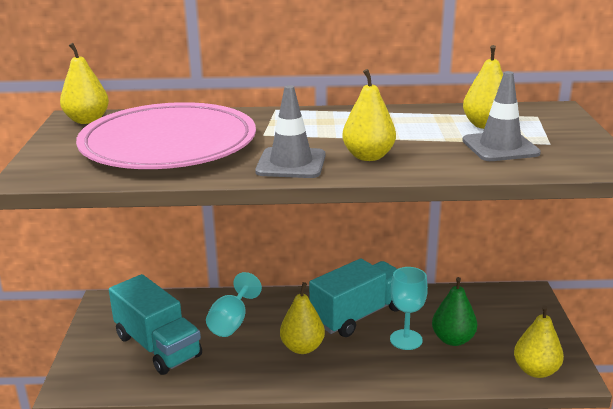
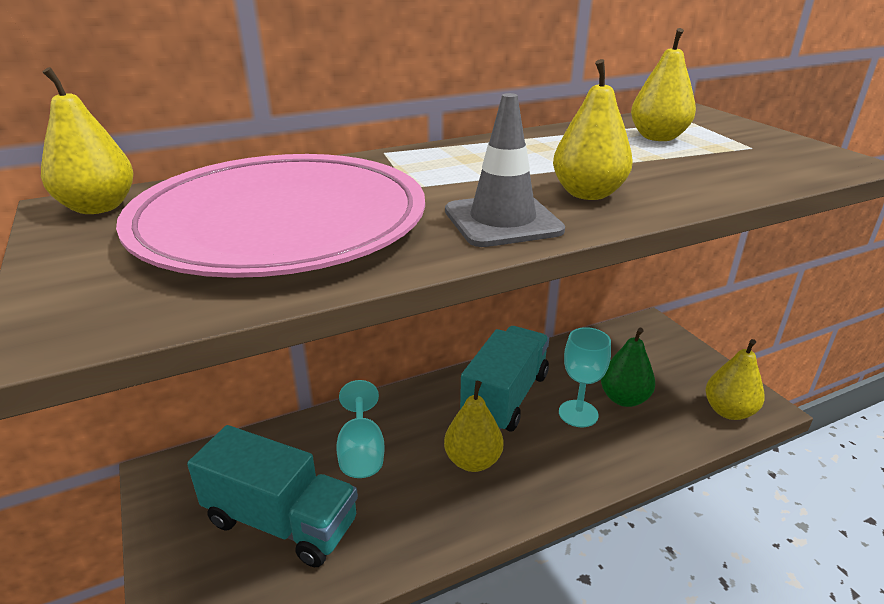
camera: 25 degrees left, 5 degrees up
grey traffic cone [462,71,541,161] -> none

